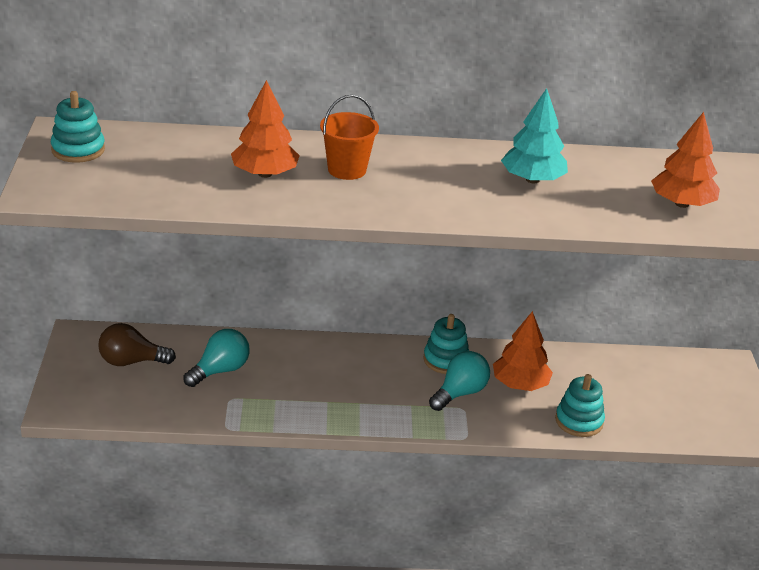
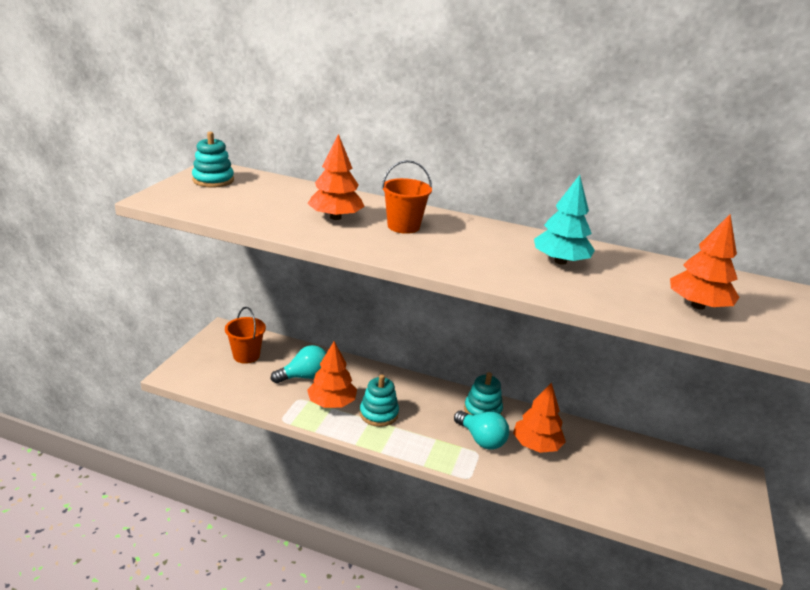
camera: 20 degrees right, 5 degrees down
brown light bulb [98,323,176,366] -> orange bucket [225,307,266,364]
turquoise light bulb [429,351,490,411] -> turquoise light bulb turned 75 degrees clockwise [454,411,509,449]
turquoise stacking toy [555,374,605,437] -> turquoise stacking toy moved to [360,375,399,427]
none -> orange tree [307,341,357,408]

